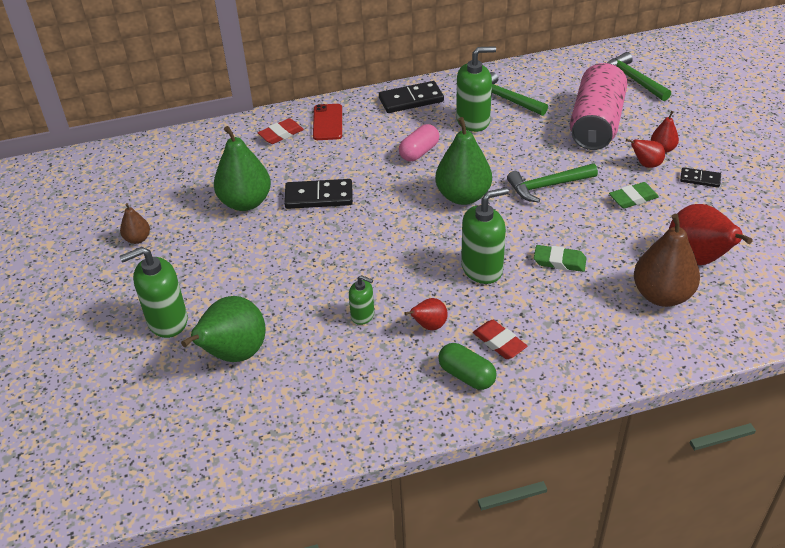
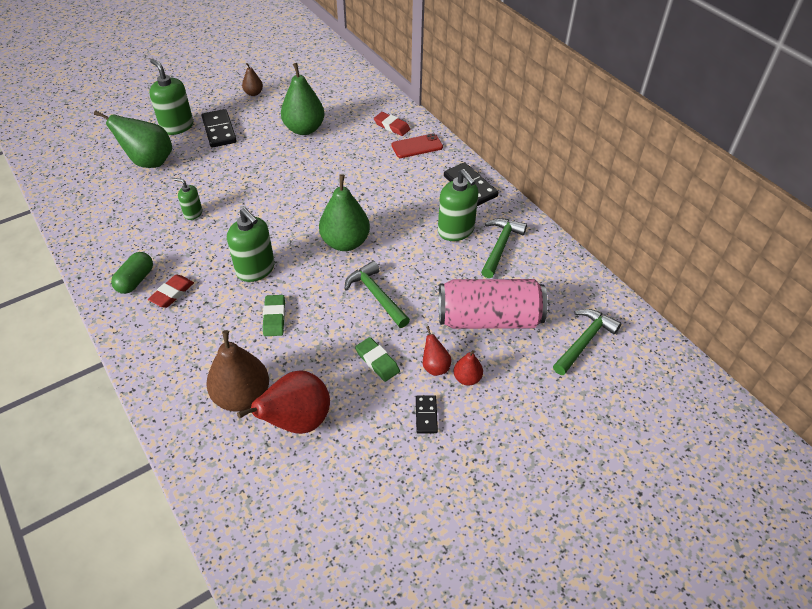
camera: 70 degrees right, 5 degrees up
black domino [284,179,353,209] -> black domino moved to [202,109,237,148]
green soap dispenser [349,275,374,325] -> green soap dispenser turned 105 degrees clockwise [174,178,202,220]
pink capsule [399,124,439,161] -> none
red pear [404,298,448,330] -> none

